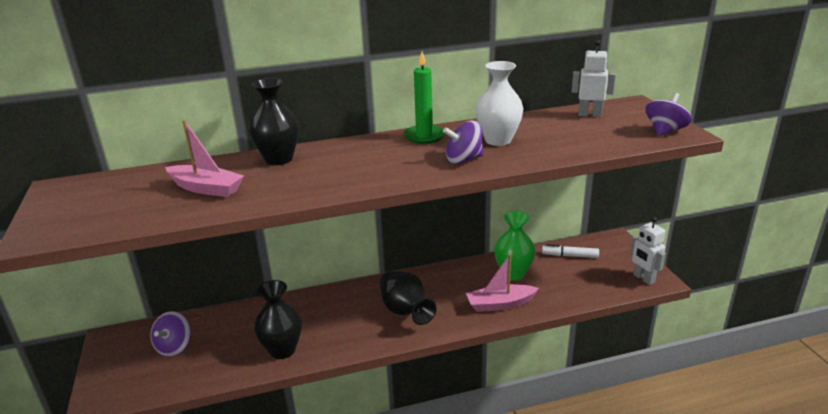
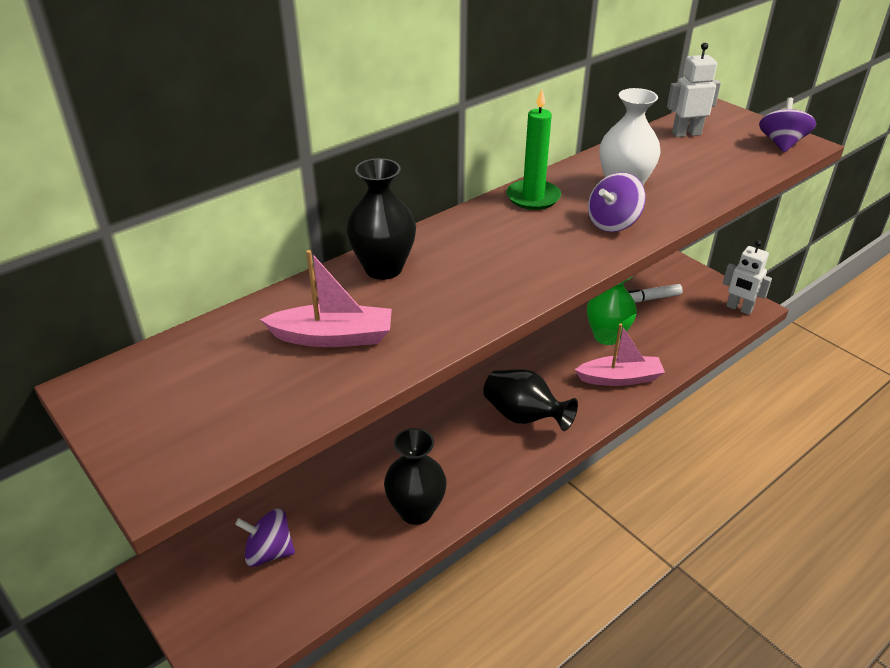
camera: 25 degrees left, 10 degrees up
purple spinning top [150,311,191,357] -> purple spinning top turned 105 degrees clockwise [235,508,295,567]
pink boat [466,254,539,312] -> pink boat turned 150 degrees counterclockwise [575,323,665,386]

